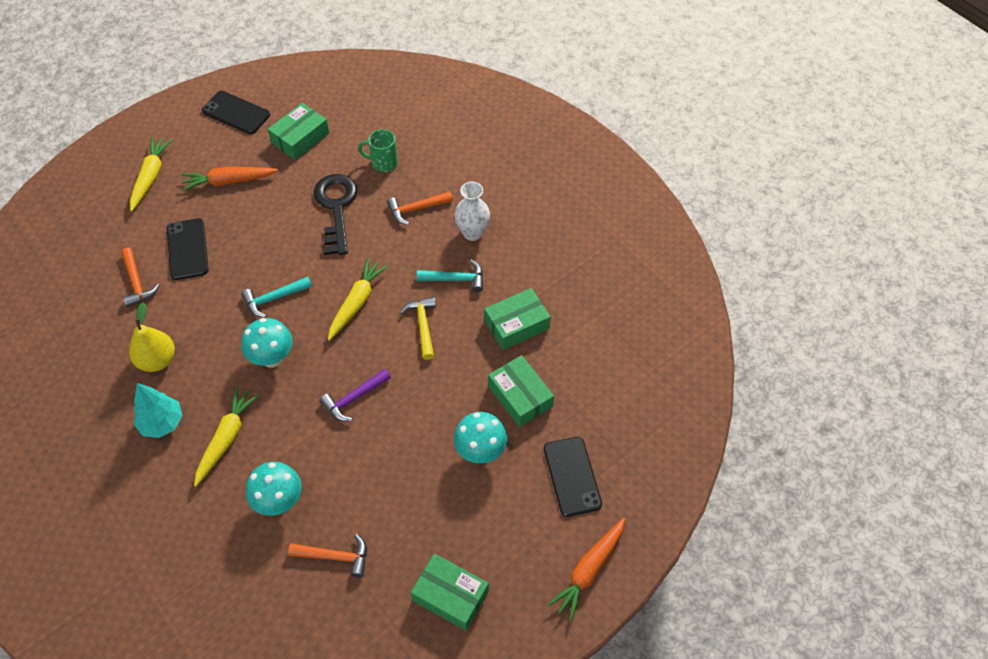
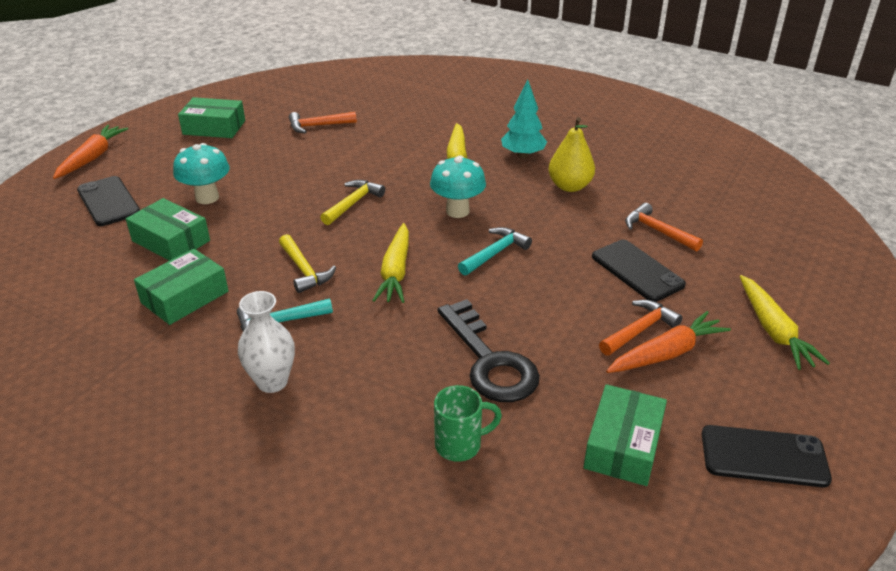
camera: 160 degrees right, 20 degrees down
turquoise mushroom [246,462,302,516] -> none
purple hammer [320,369,391,421] -> yellow hammer [320,180,385,225]
orange hammer [387,191,453,225] -> orange hammer moved to [599,300,683,355]

